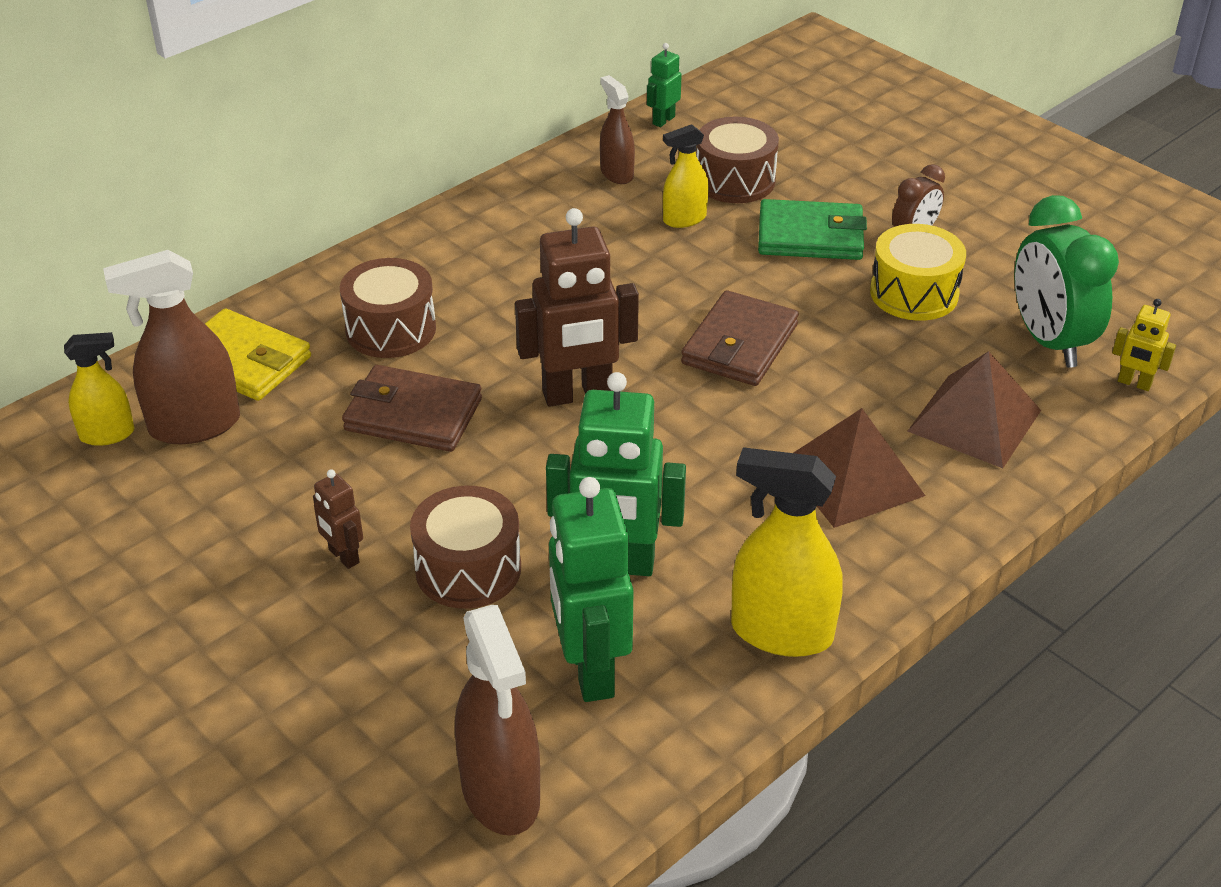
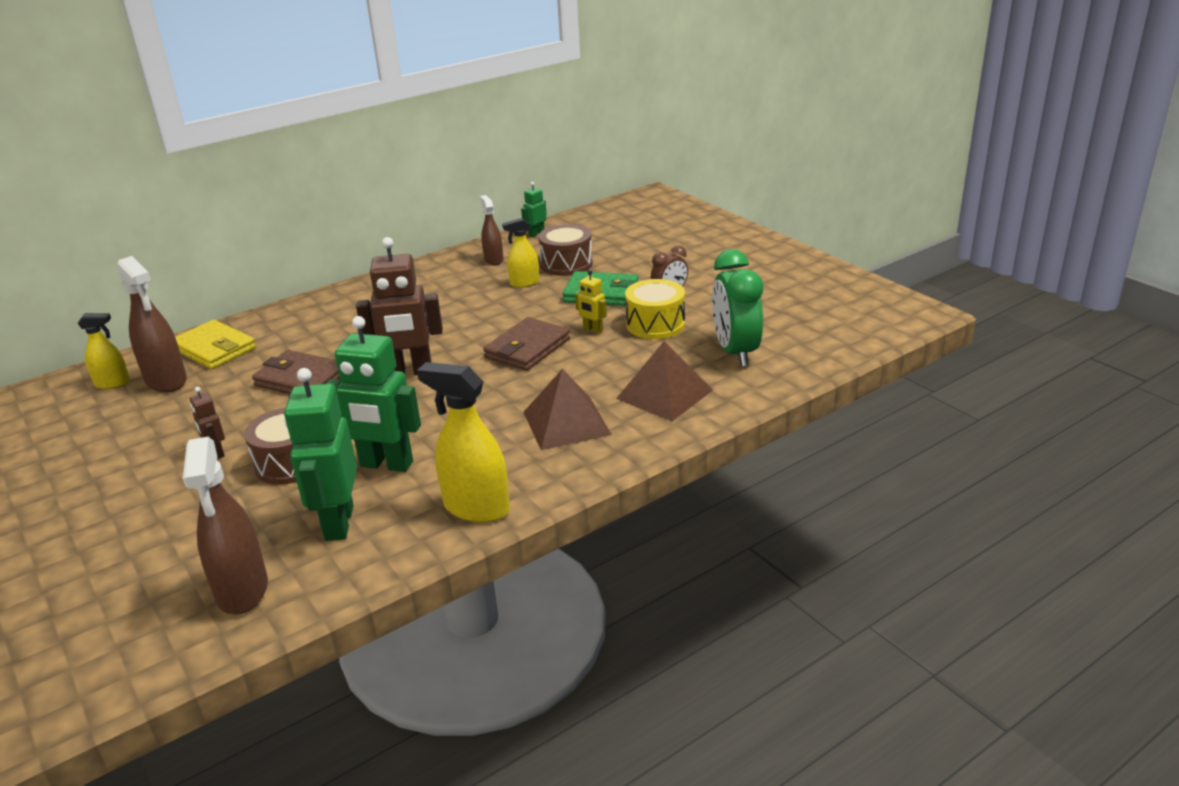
camera: 10 degrees right, 10 degrees down
brown spray bottle [103,250,240,444] -> brown spray bottle turned 120 degrees counterclockwise [117,256,187,392]
brown drum [340,258,436,358] -> none
yellow robot [1112,299,1176,391] -> yellow robot moved to [575,270,607,334]

